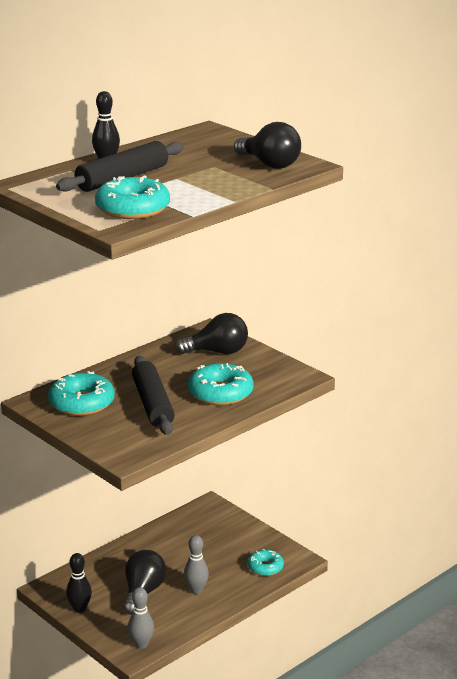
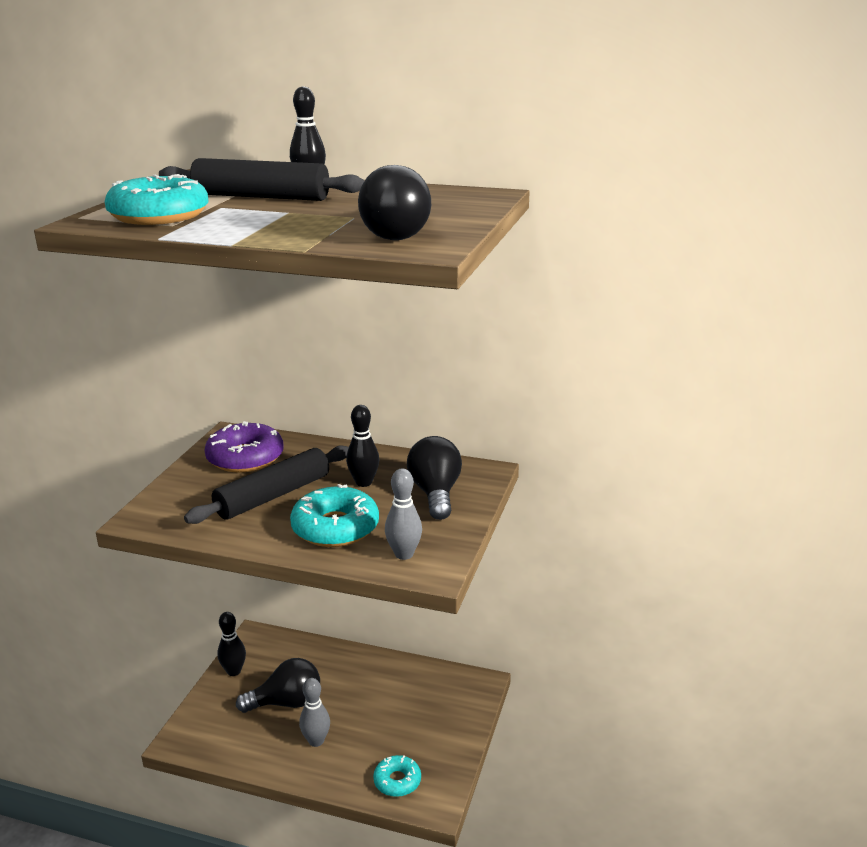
camera: 60 degrees right, 0 degrees up
turquoise donut [48,371,115,416] -> purple donut [205,421,283,472]
grey bowling pin [128,587,154,649] -> grey bowling pin moved to [385,469,422,560]
black light bulb [175,313,248,354] -> black light bulb turned 150 degrees counterclockwise [407,436,462,520]
none -> black bowling pin [346,405,379,487]

